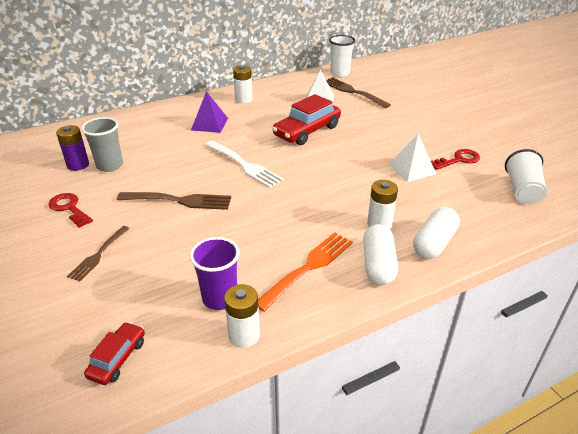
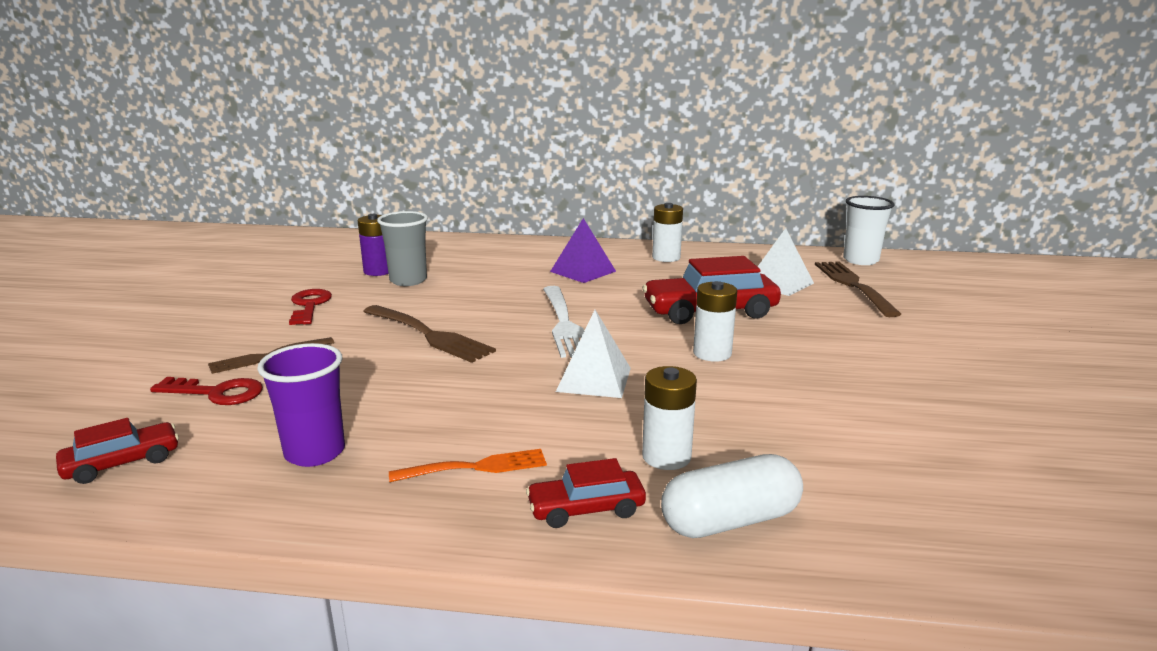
camera: 35 degrees right, 15 degrees down
white battery [224,284,260,348] -> white battery moved to [693,281,737,362]
orange fork [258,232,353,312] -> orange fork [389,449,547,482], size x0.64
white capsule [363,224,398,285] -> red car [526,458,646,528]
white pyramid [388,134,436,182] -> white pyramid moved to [556,310,631,398]
red key [431,149,480,170] -> red key moved to [150,377,263,405]
white cup [505,149,547,204] -> none

